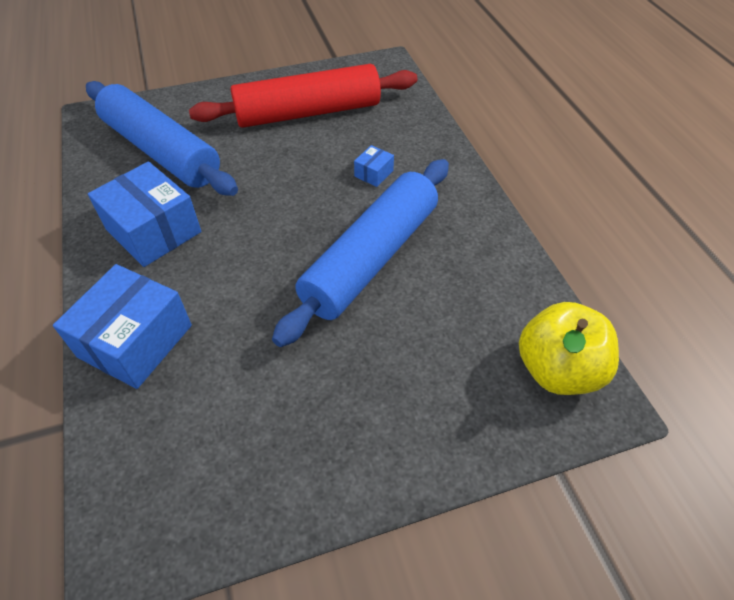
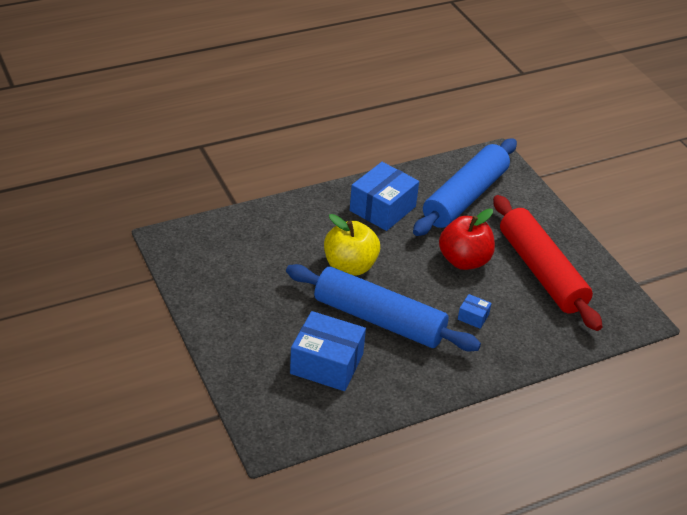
camera: 80 degrees right, 10 degrees down
blue box [53,264,192,389] -> blue box moved to [290,311,366,391]
yellow apple [519,302,619,395] -> yellow apple moved to [324,214,380,275]
none -> red apple [439,209,495,270]

